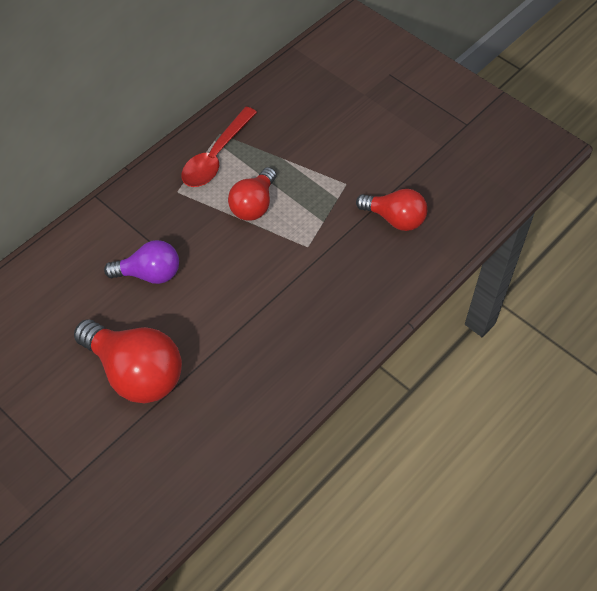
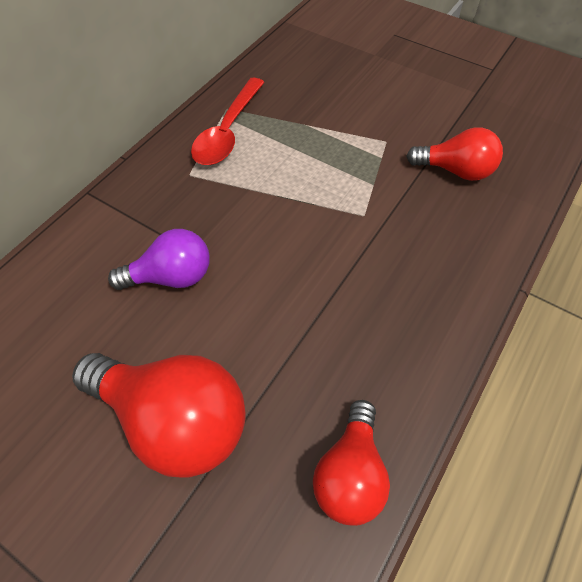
camera: 10 degrees left, 0 degrees up
red light bulb [228,167,276,221] -> red light bulb moved to [313,400,390,526]

